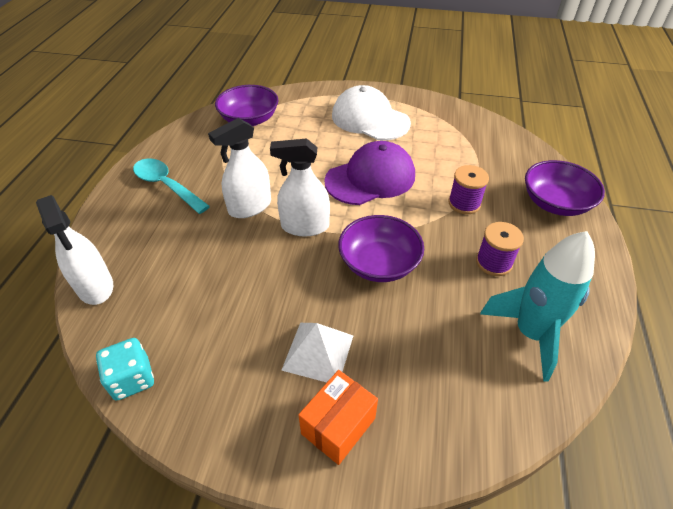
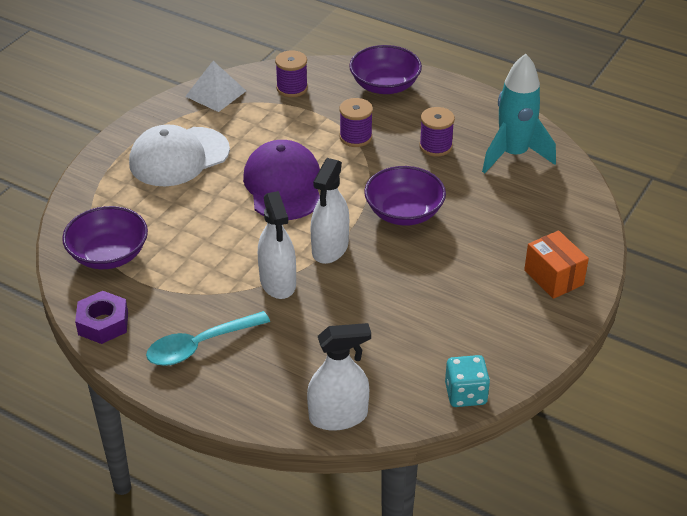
camera: 70 degrees left, 5 degrees down
white pyramid [281,323,353,382] -> white pyramid moved to [185,61,246,112]
none -> purple nut [75,291,128,344]
none -> purple spool [275,50,308,97]

